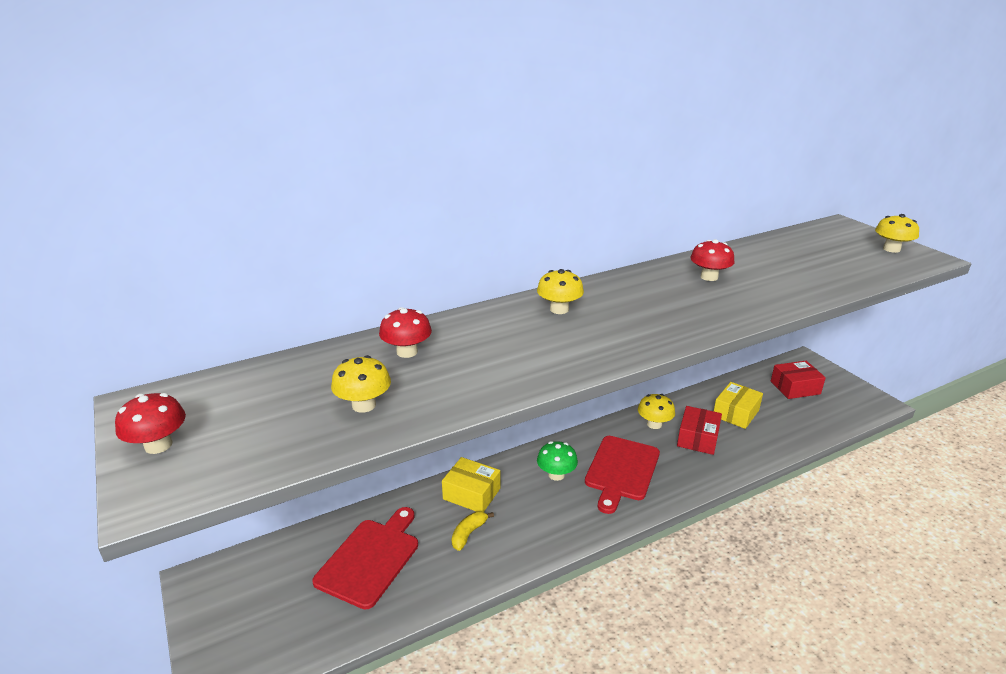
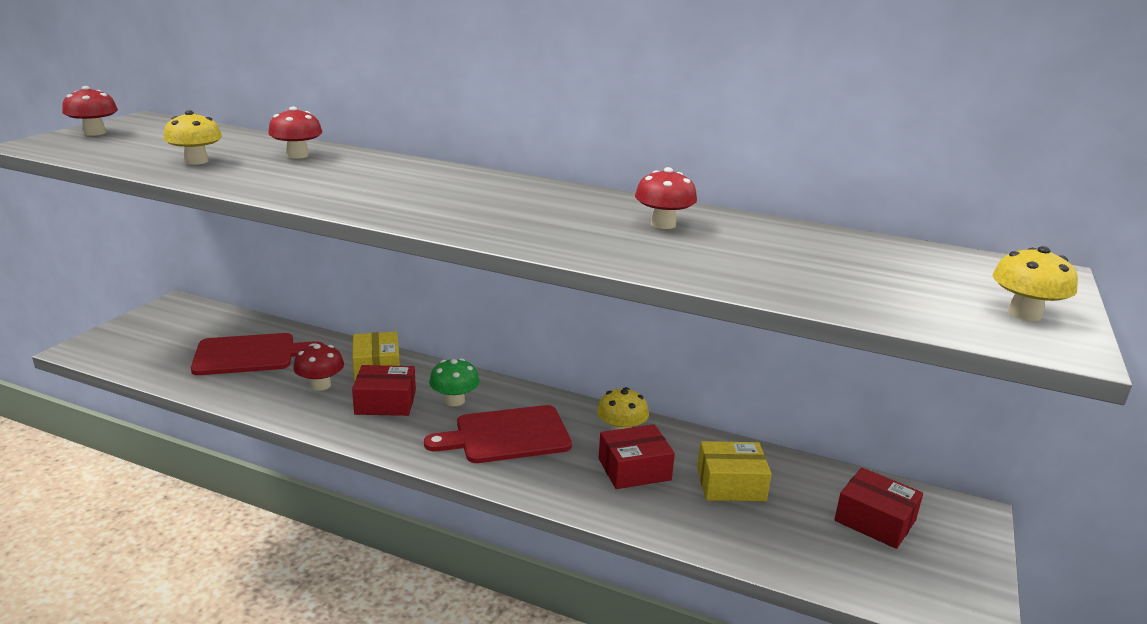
camera: 50 degrees right, 5 degrees down
yellow banana [452,512,494,551] -> red mushroom [293,344,344,391]
yellow mushroom [537,269,584,314] -> none
none -> red box [352,365,416,416]

